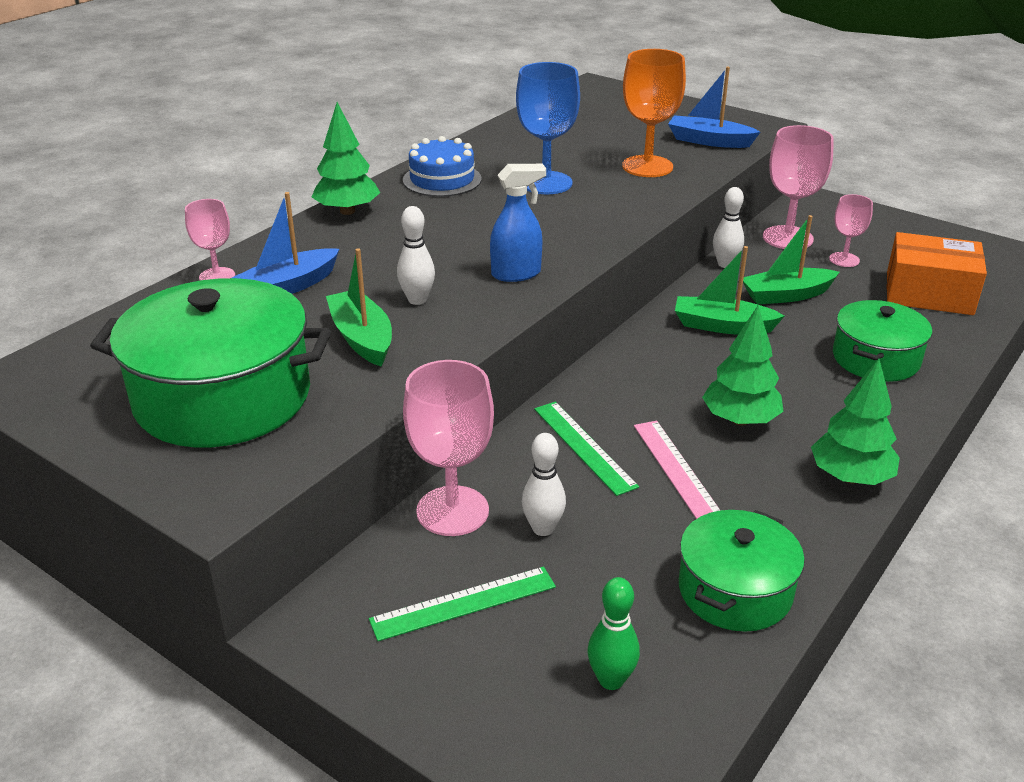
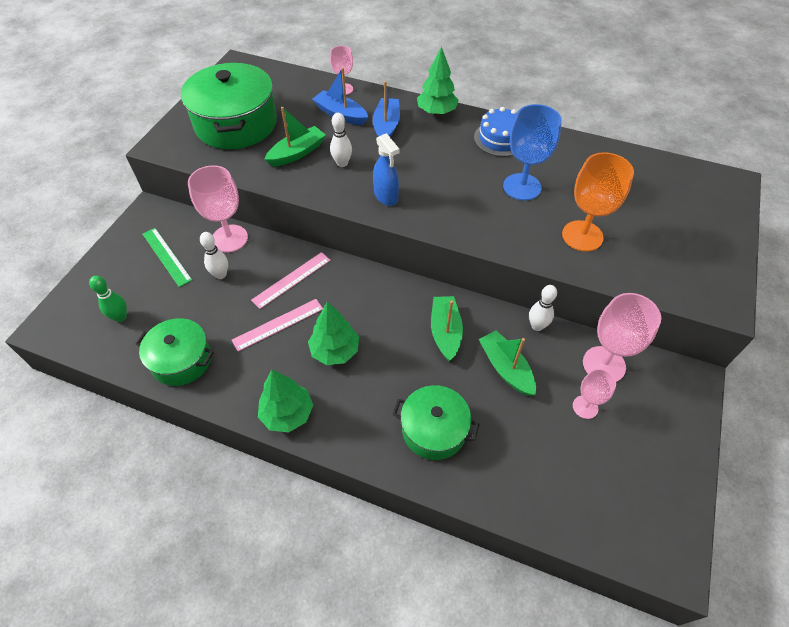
camera: 75 degrees right, 20 degrees up
green ruler [534,402,639,496] -> pink ruler [251,252,331,309]
blue boat [668,67,760,148] -> blue boat moved to [373,81,400,138]
orange box [887,232,987,315] -> none

